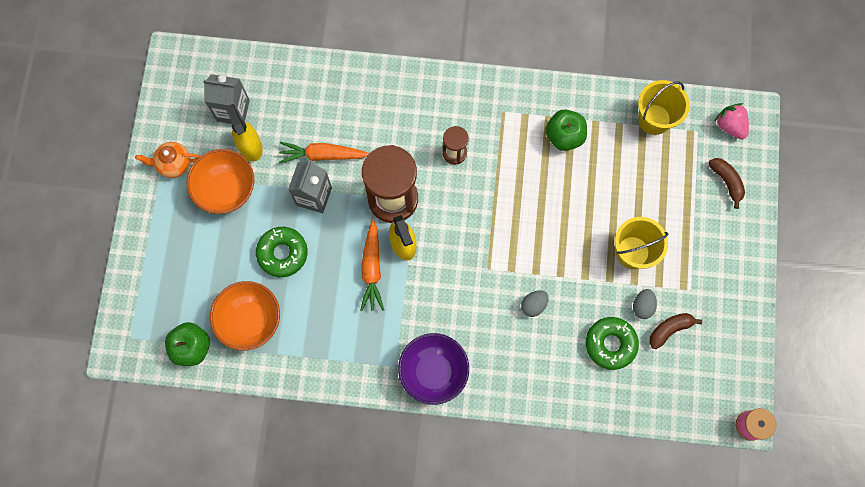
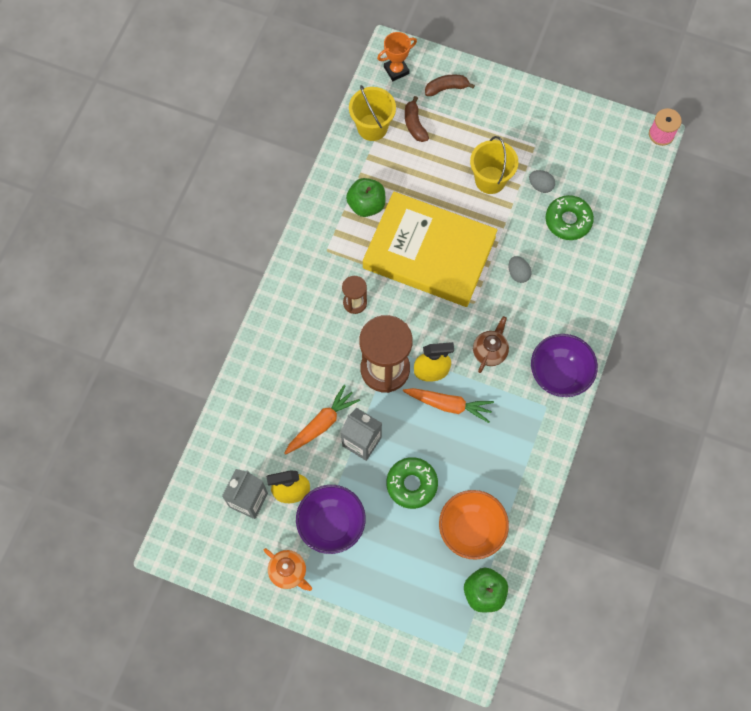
camera: 75 degrees left, 5 degrees down
orange teapot [135,142,200,178] -> orange teapot turned 60 degrees counterclockwise [263,548,312,591]
orange bowl [187,149,254,214] -> purple bowl [296,485,366,554]
orange carrot [279,142,370,164] -> orange carrot turned 150 degrees counterclockwise [285,385,360,454]
brown banana [649,313,702,349] -> brown banana moved to [405,96,429,142]
pink strawberry [714,103,749,139] -> orange trophy [377,32,417,81]
none -> yellow book [363,191,498,307]
none -> brown teapot [473,316,509,373]

